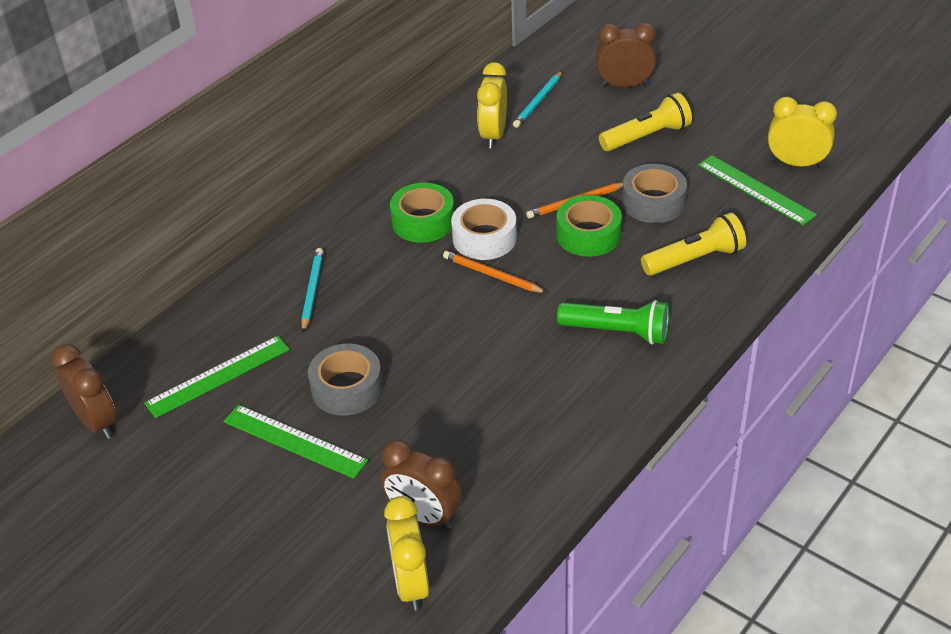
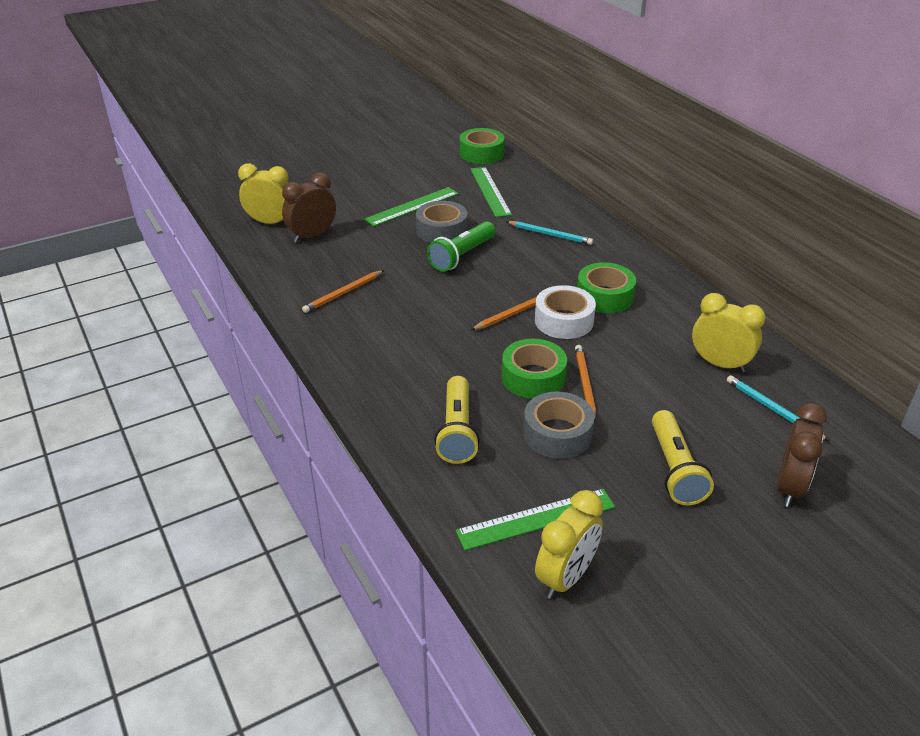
camera: 110 degrees right, 5 degrees down
brown clock [52,344,117,439] -> green tape [460,128,505,164]
green flashlight [557,300,669,344] -> green flashlight moved to [427,221,495,272]
none -> orange pencil [302,270,384,313]

